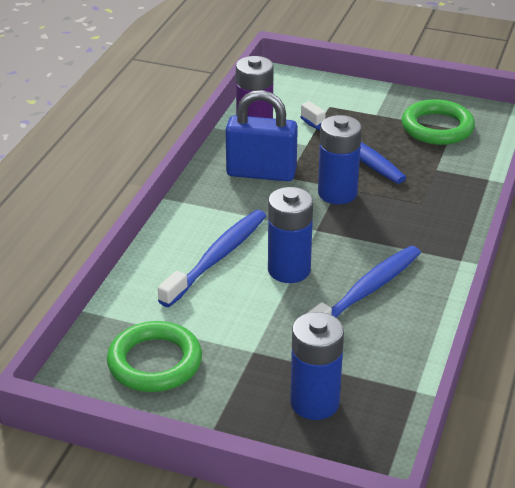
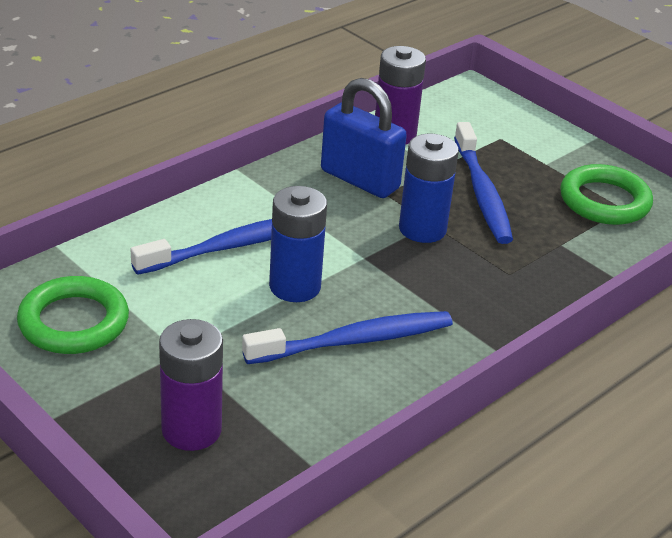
camera: 25 degrees right, 0 degrees up
blue battery [290,312,344,420] -> purple battery [159,319,223,451]

